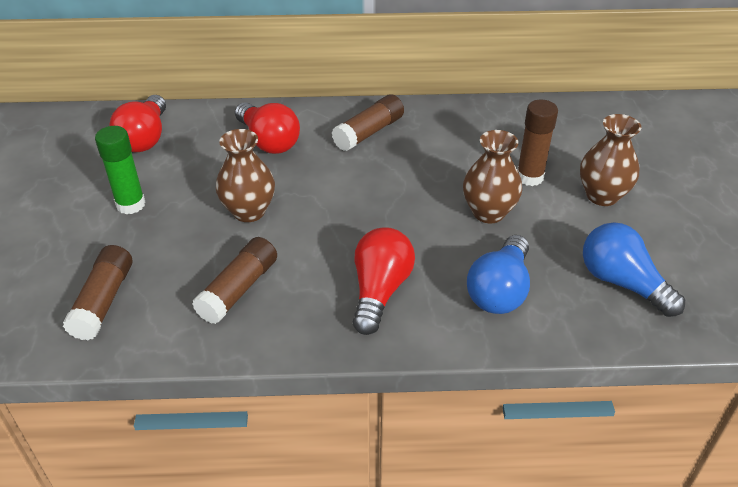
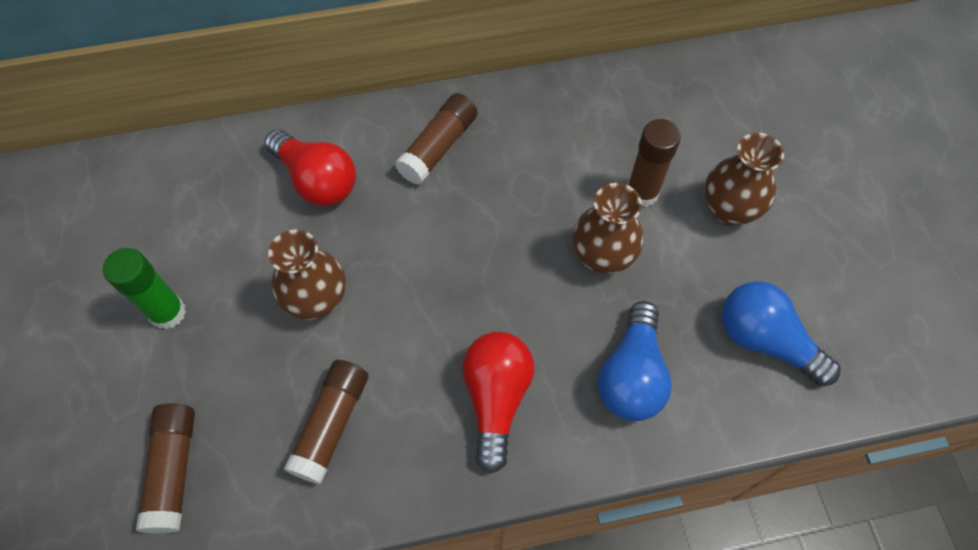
camera: 10 degrees left, 20 degrees up
red light bulb [109,95,166,152] -> none

